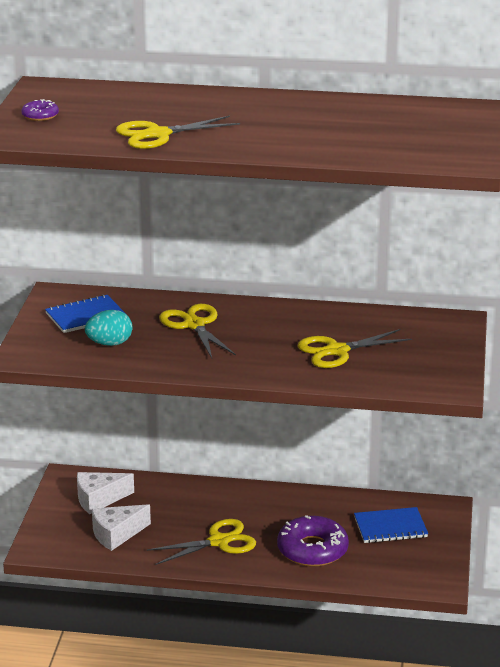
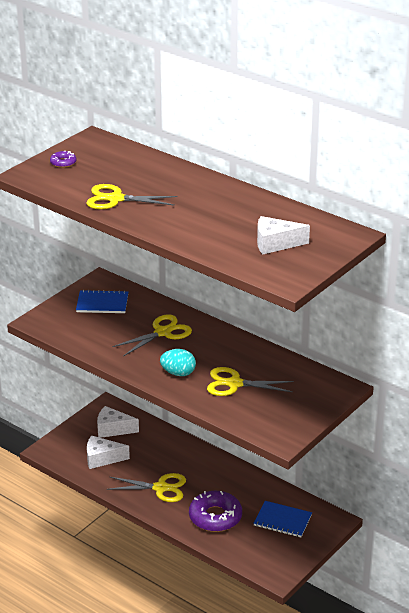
camera: 30 degrees right, 5 degrees up
turquoise egg [85,310,132,346] -> turquoise egg moved to [160,349,196,376]
yellow scissors [159,304,236,358] -> yellow scissors turned 45 degrees clockwise [112,314,192,357]
none -> white cheese [257,216,310,254]

